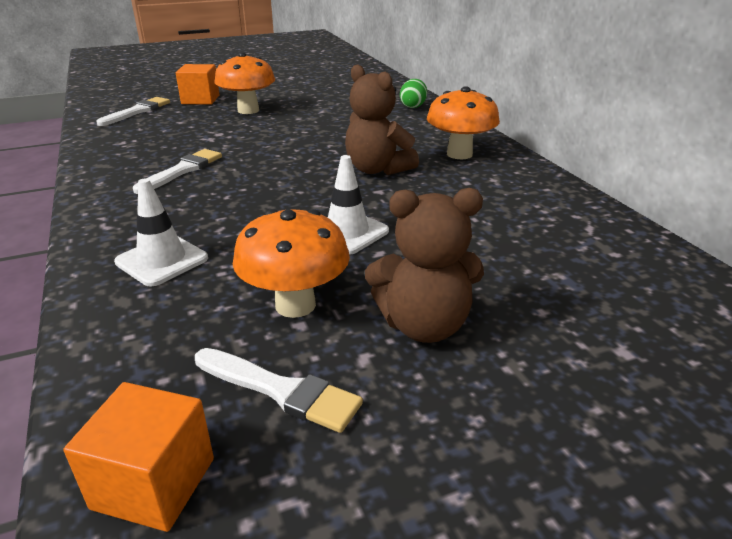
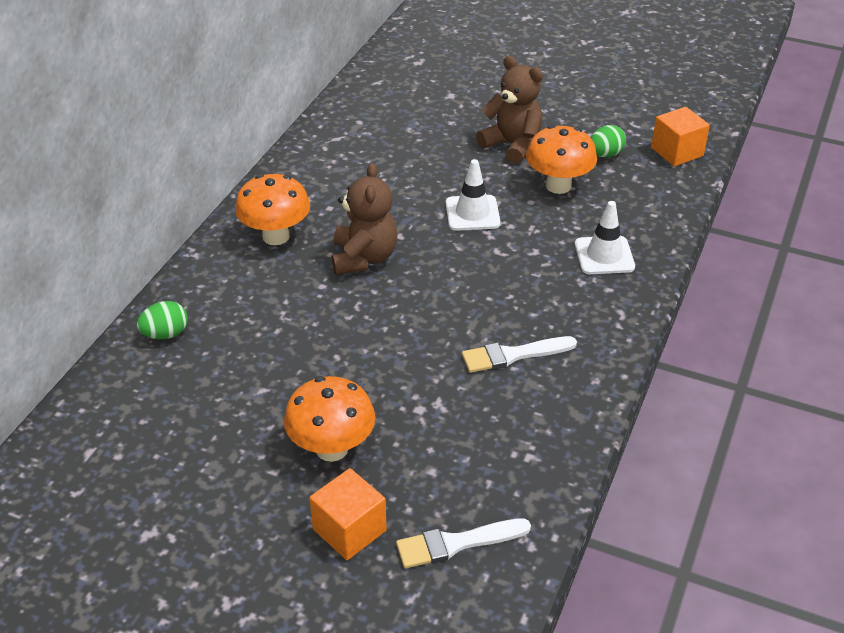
camera: 135 degrees left, 10 degrees up
white brush [195,348,363,433] -> green egg [590,125,626,158]

